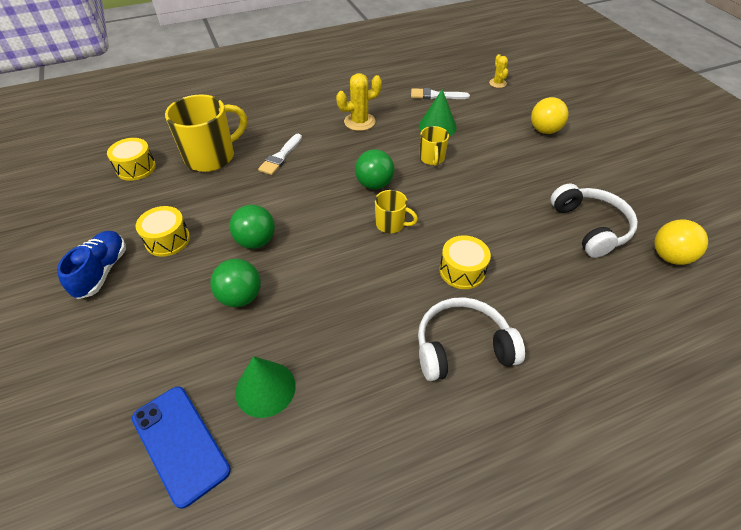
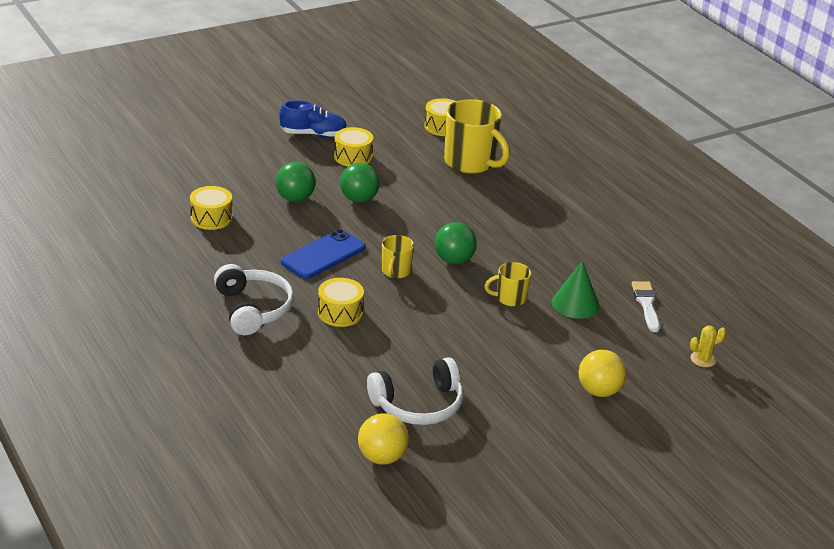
camera: 80 degrees right, 15 degrees down
blue phone [132,386,231,509] -> blue phone moved to [281,229,365,279]
green cone [235,356,296,418] -> yellow drum [190,186,233,230]
white brush [258,134,302,175] -> none
yellow cactus [336,73,382,131] -> none

